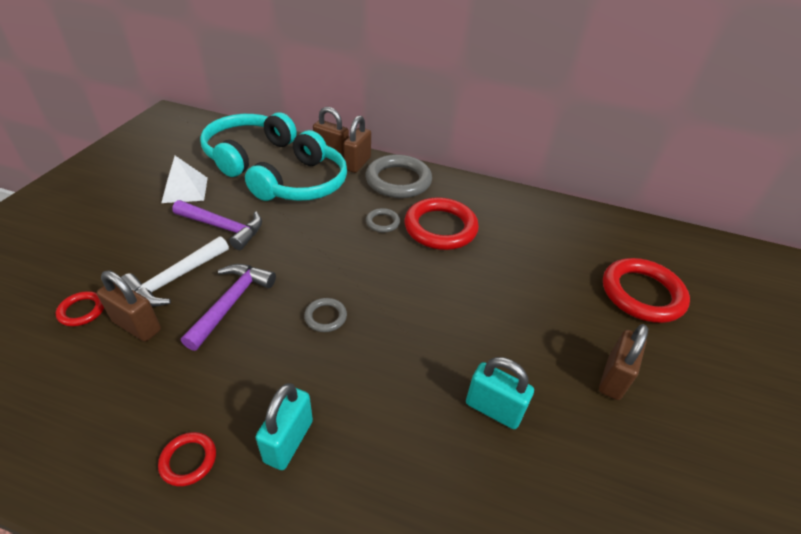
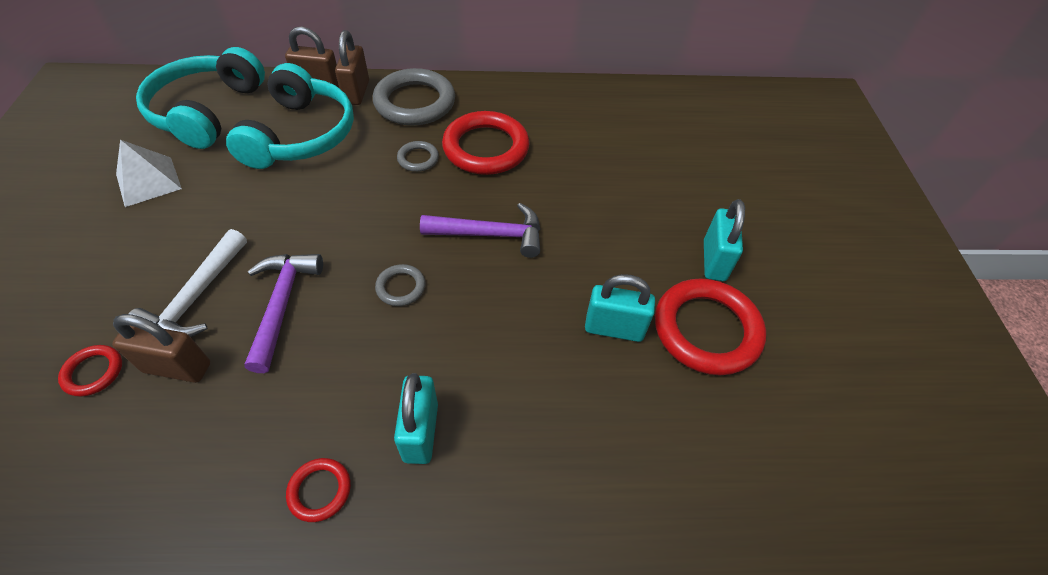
camera: 20 degrees left, 10 degrees up
purple hammer [172,200,262,250] -> purple hammer moved to [420,203,540,258]
brown padlock [599,324,648,400] -> turquoise padlock [704,199,745,281]
red ring [603,258,690,323] -> red ring moved to [655,278,766,375]

